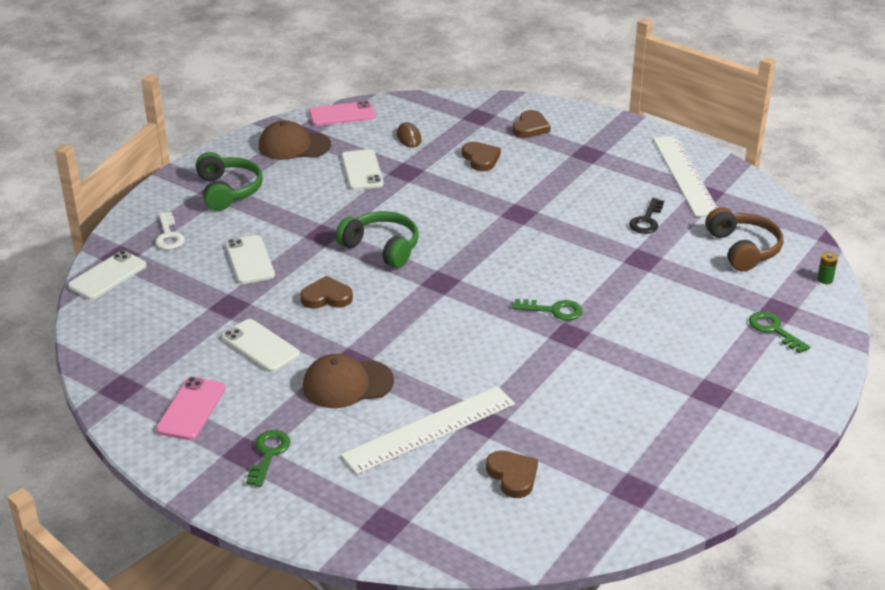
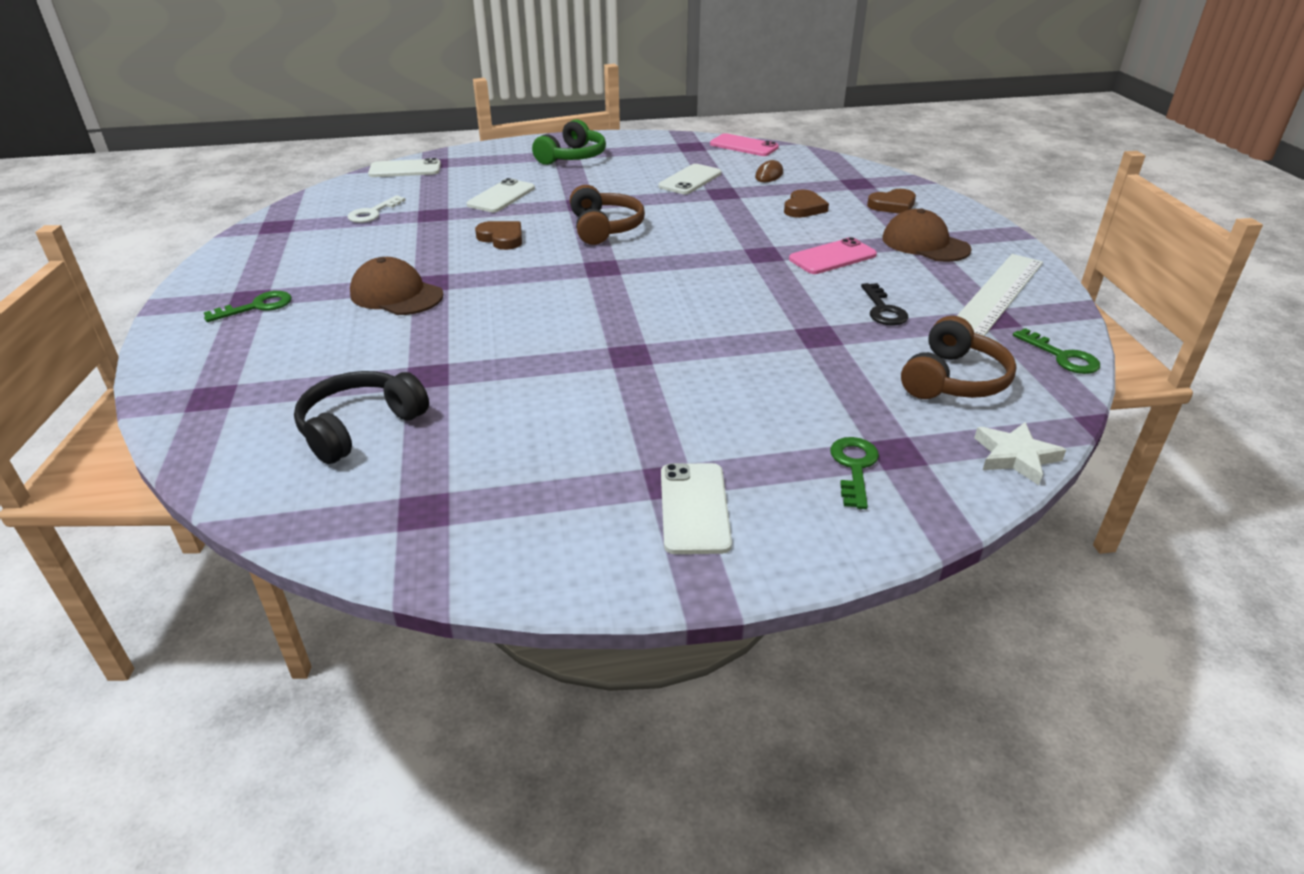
camera: 45 degrees right, 0 degrees up
white key [155,212,185,250] -> white key moved to [348,195,406,223]
pink phone [156,377,226,440] -> pink phone moved to [789,237,877,274]
white phone [222,319,300,372] -> white phone moved to [661,463,732,554]
brown cap [259,120,331,160] -> brown cap moved to [882,209,972,262]
green headphones [336,211,419,268] -> brown headphones [570,185,645,245]
white ruler [341,386,515,475] -> none
brown heart [486,450,538,498] -> black headphones [294,371,429,464]
green key [512,299,583,321] -> green key moved to [1013,328,1100,374]
black key [629,198,664,234] -> black key turned 75 degrees counterclockwise [861,283,908,325]
green battery [817,253,838,284] -> white star [974,422,1066,485]

